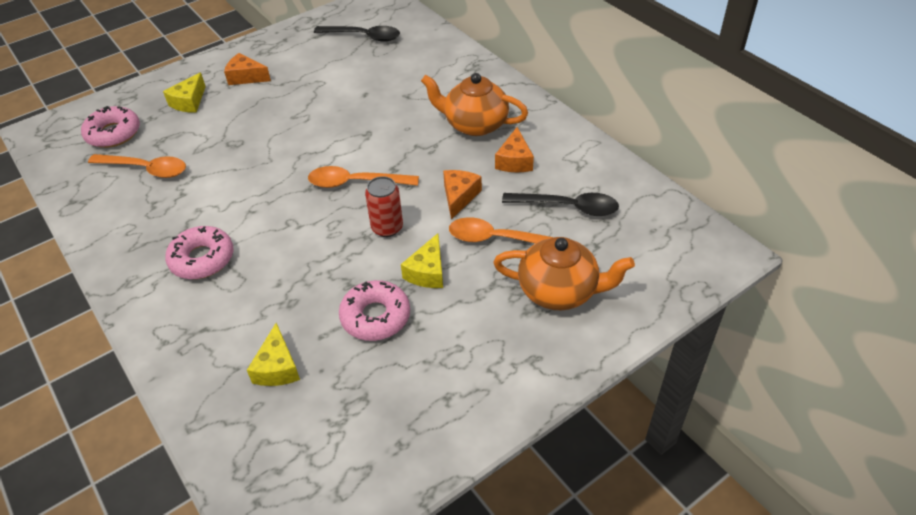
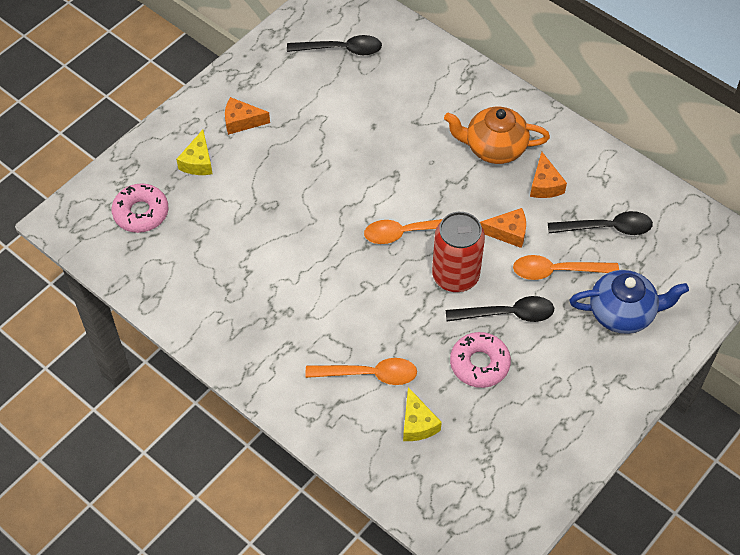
camera: 15 degrees left, 10 degrees up
orange spoon [88,154,186,178] -> orange spoon moved to [305,358,417,385]
pink donut [165,226,233,279] -> none
red can [365,176,403,237] -> red can [432,212,485,292], size x1.62
yellow cheese [401,233,443,288] -> black spoon [446,296,554,322]
orange cheese [443,170,482,219] -> orange cheese turned 90 degrees clockwise [480,208,526,248]
orange teapot [493,237,635,310] -> blue teapot [570,270,689,334]

